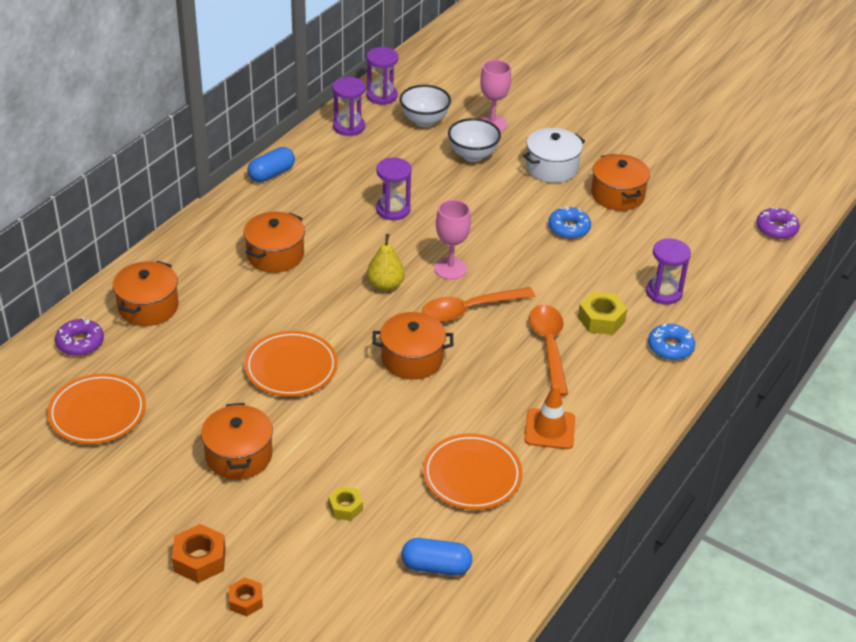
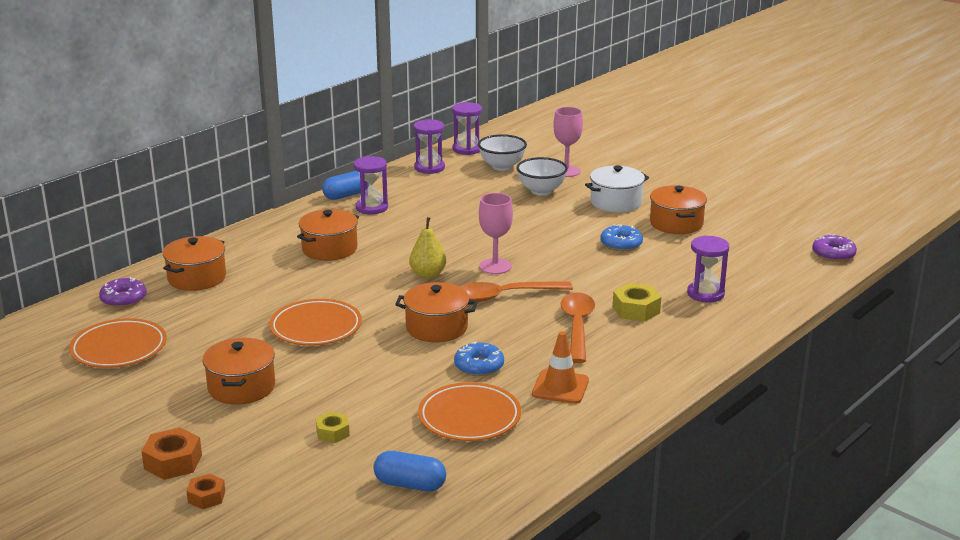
camera: 10 degrees right, 15 degrees down
purple hourglass [376,157,412,220] -> purple hourglass moved to [354,156,388,215]
blue donut [648,324,695,360] -> blue donut moved to [454,341,504,376]

